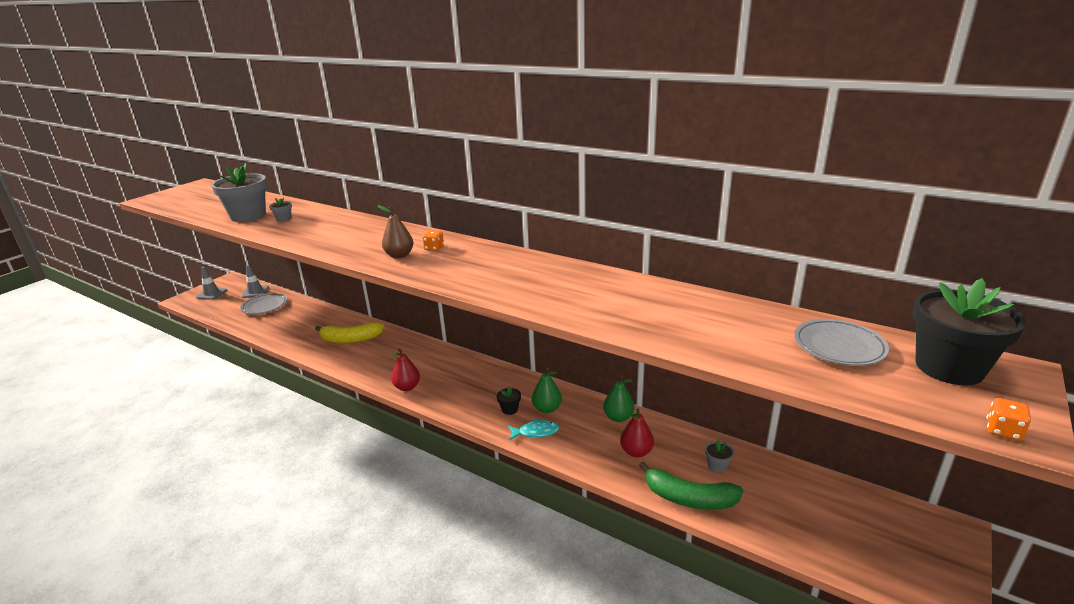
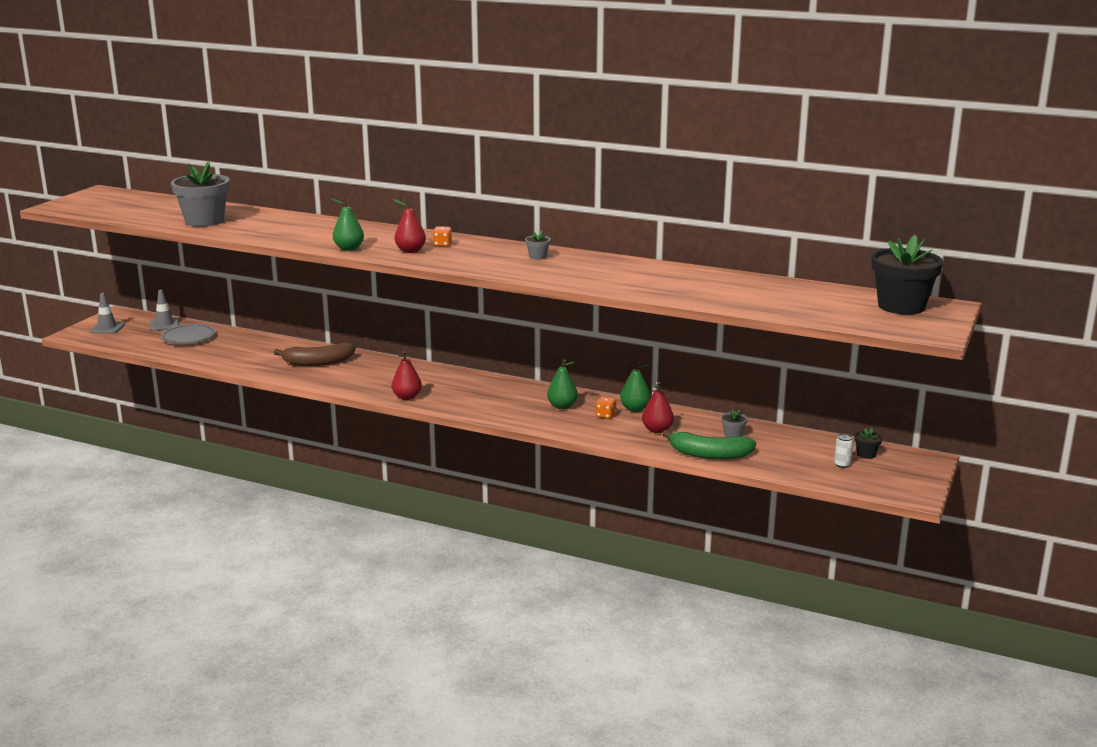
camera: 10 degrees left, 5 degrees down
grey flower pot [269,197,292,222] -> grey flower pot moved to [525,230,551,260]
yellow banana [315,322,384,343] -> brown banana [274,343,355,366]
brown pear [377,205,413,258] -> red pear [393,199,426,253]
black flower pot [497,386,521,415] -> black flower pot moved to [854,428,882,459]
turquoise fish [508,419,559,440] -> none
grey plate [794,319,889,366] -> none
orange dice [986,398,1031,441] -> orange dice moved to [596,397,616,419]
none -> green pear [331,198,364,251]
none -> white can [834,434,853,468]

